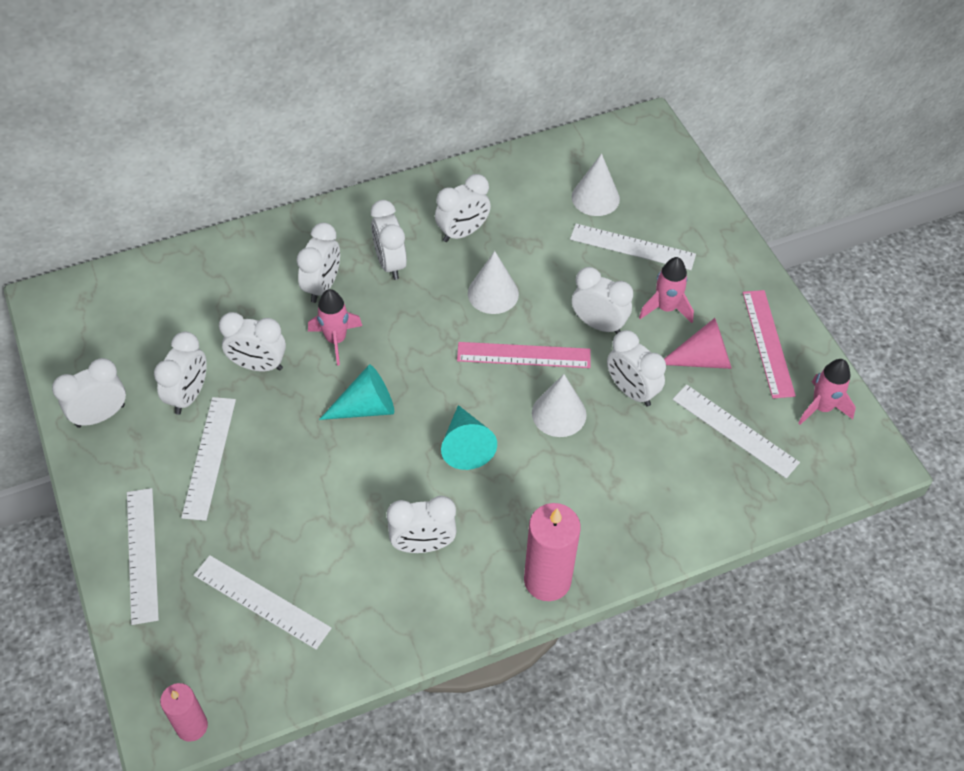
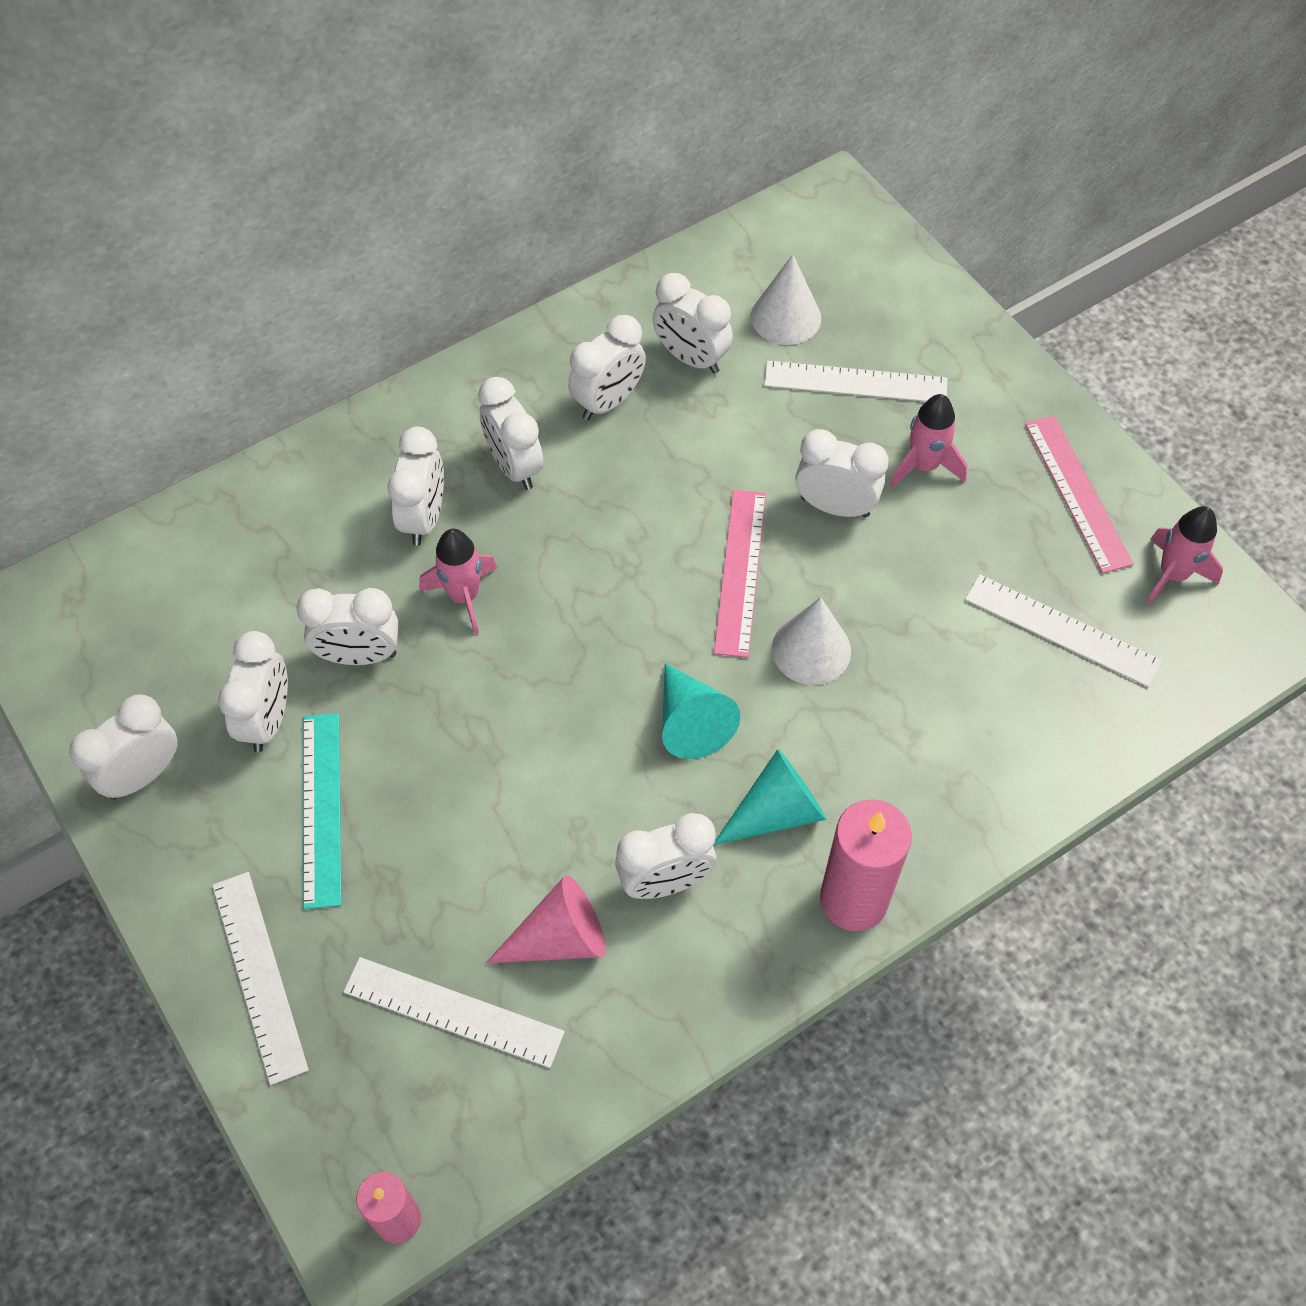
camera: 10 degrees left, 5 degrees up
white ruler [181,397,236,521] -> turquoise ruler [303,713,342,909]
turquoise cone [319,364,394,420] -> turquoise cone moved to [714,749,826,845]
pink ruler [457,342,591,368] -> pink ruler turned 75 degrees counterclockwise [714,490,766,658]
white cone [468,251,519,314] -> none
white clock [607,330,666,407] -> white clock moved to [653,273,733,374]
pink cone [664,318,732,369] -> pink cone moved to [486,875,606,964]

